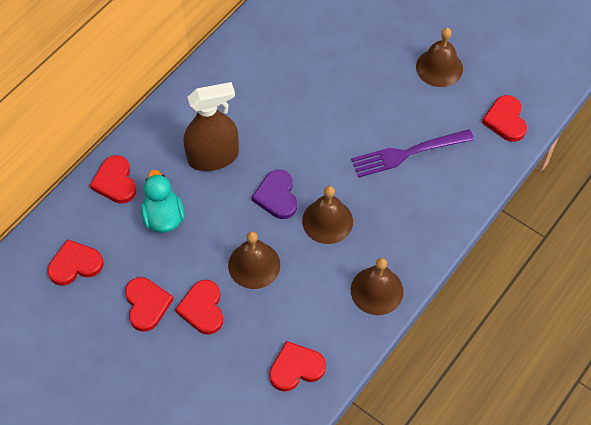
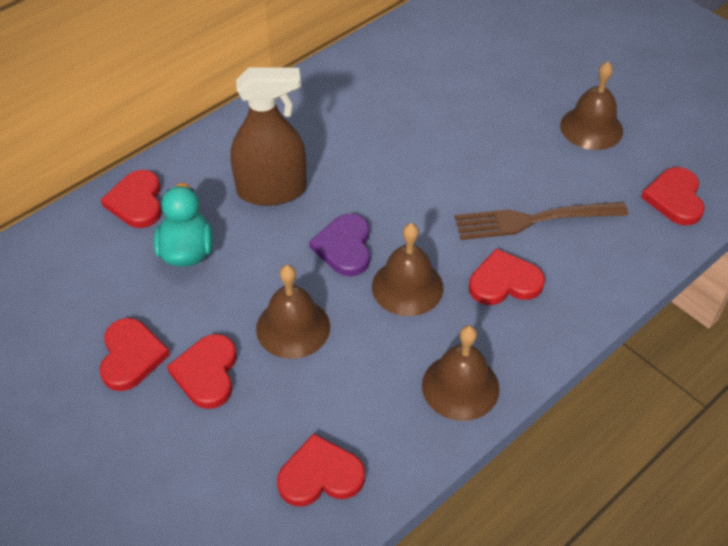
camera: 10 degrees right, 10 degrees down
red heart [47,239,104,286] -> red heart moved to [469,248,545,305]
purple fork [351,129,474,178] -> brown fork [455,202,628,240]

